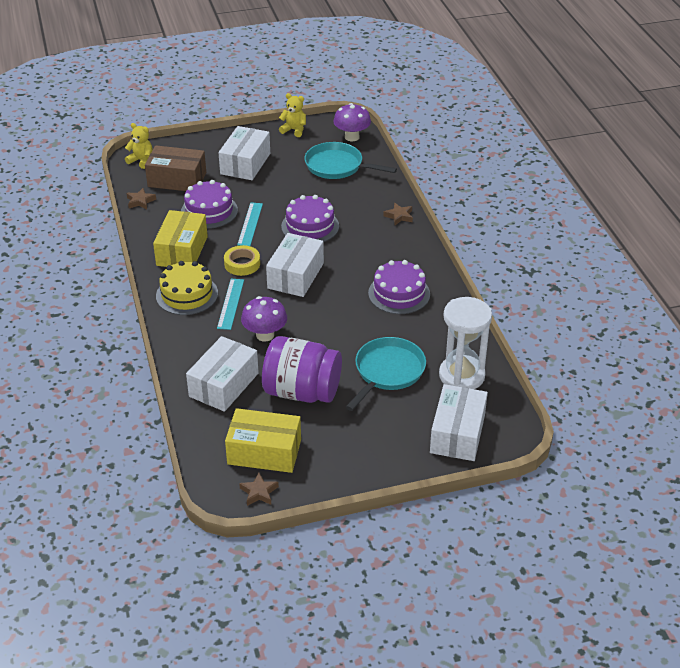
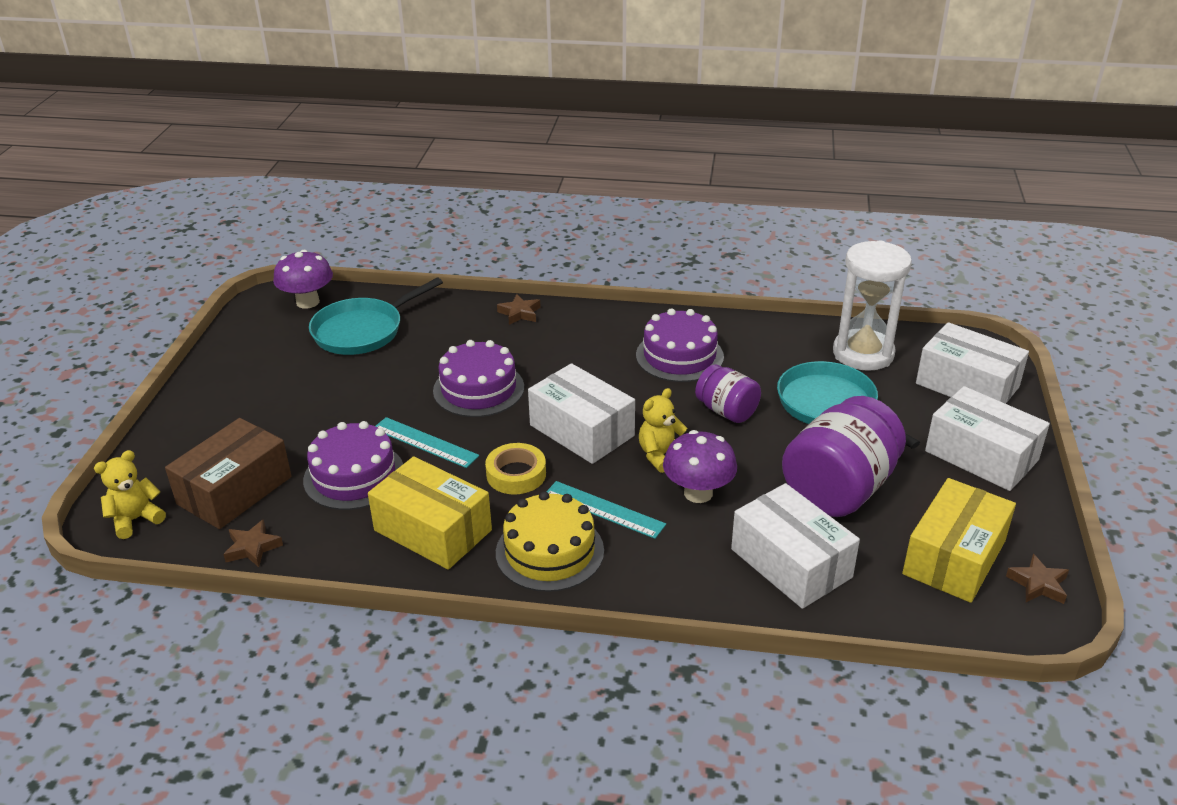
camera: 65 degrees left, 5 degrees down
white box [218,126,270,180] -> white box moved to [925,386,1050,491]
yellow teddy bear [279,93,306,137] -> yellow teddy bear moved to [639,388,687,473]
none -> purple jar [695,364,761,423]

